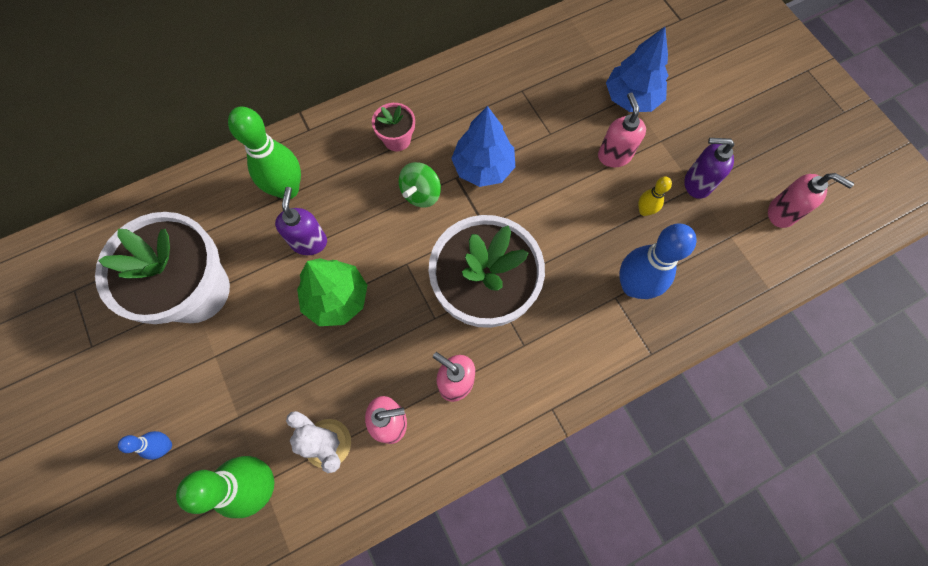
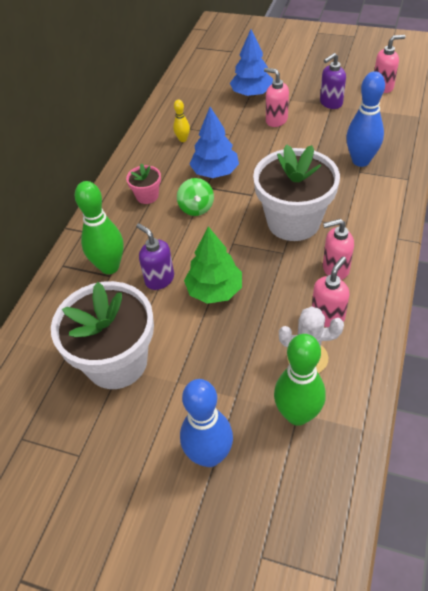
camera: 40 degrees left, 20 degrees down
blue bowling pin [118,431,172,460] -> blue bowling pin [180,379,233,467], size x2.01
yellow bowling pin [638,177,672,216] -> yellow bowling pin moved to [173,100,190,142]

